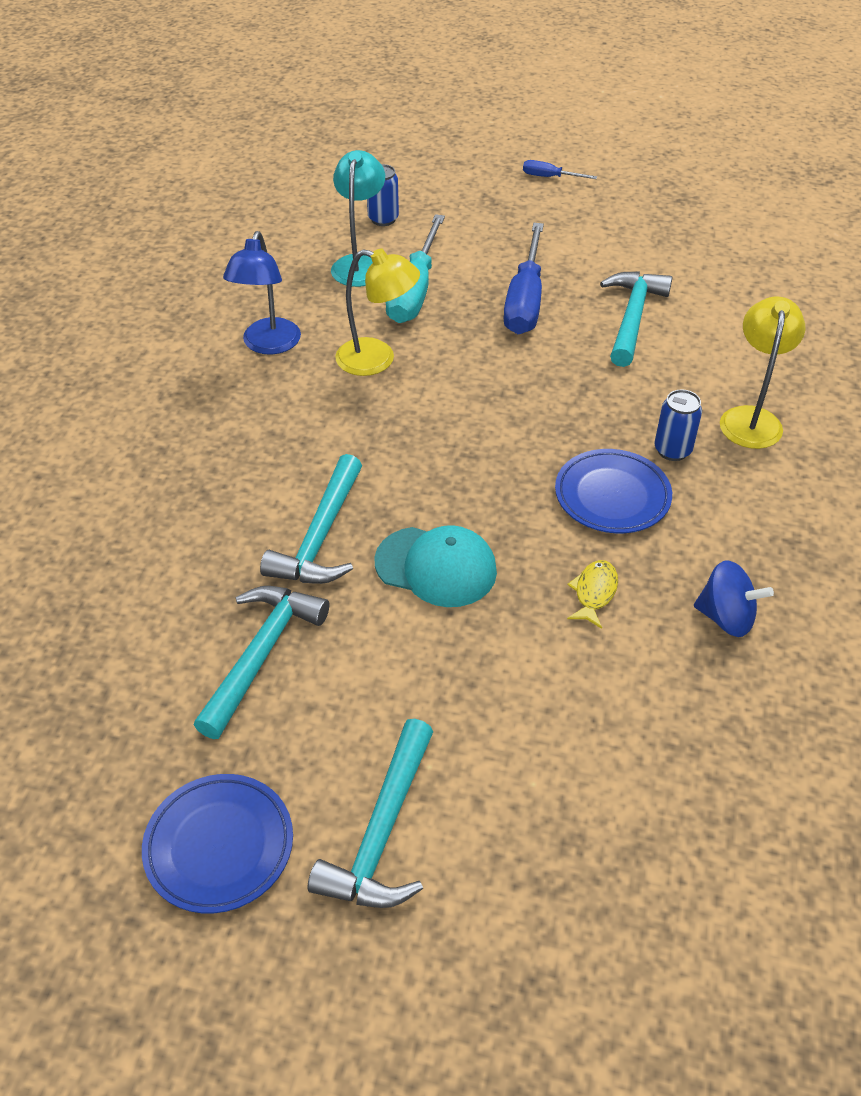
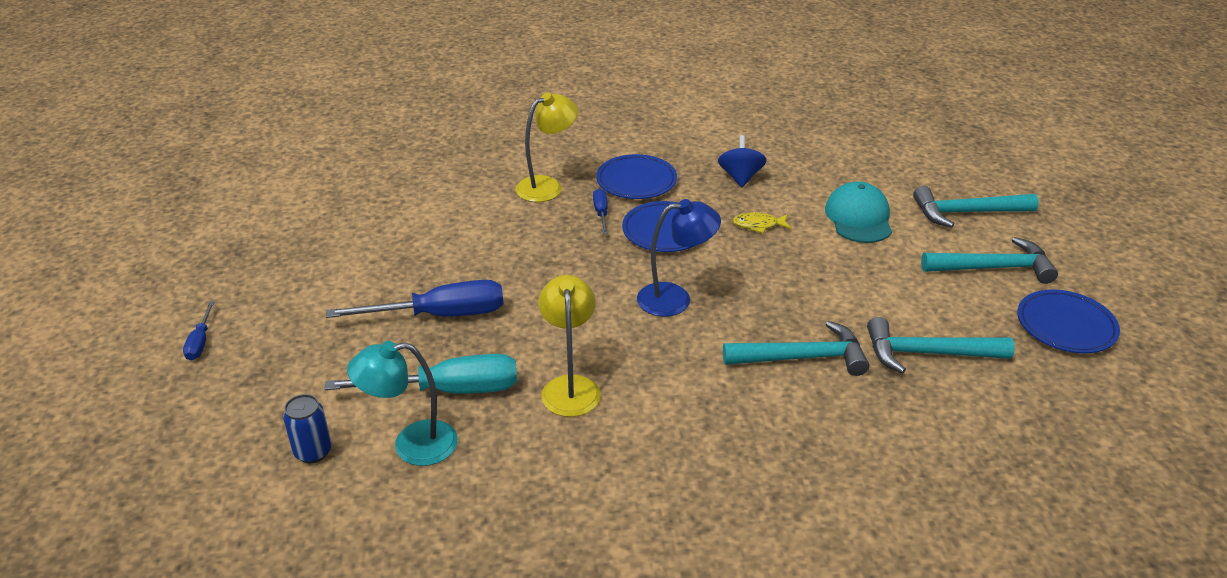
camera: 110 degrees left, 10 degrees down
blue lamp [223,231,301,354] -> blue lamp moved to [637,199,721,317]
turquoise cap [374,525,497,607] -> turquoise cap moved to [825,182,892,243]
turquoise hammer [600,271,673,367] -> turquoise hammer moved to [913,186,1039,228]
blue can [654,389,702,461] -> blue screwdriver [593,189,608,234]
yellow lamp [720,297,805,449] -> yellow lamp turned 150 degrees clockwise [515,93,578,202]
none -> blue plate [596,154,677,199]

